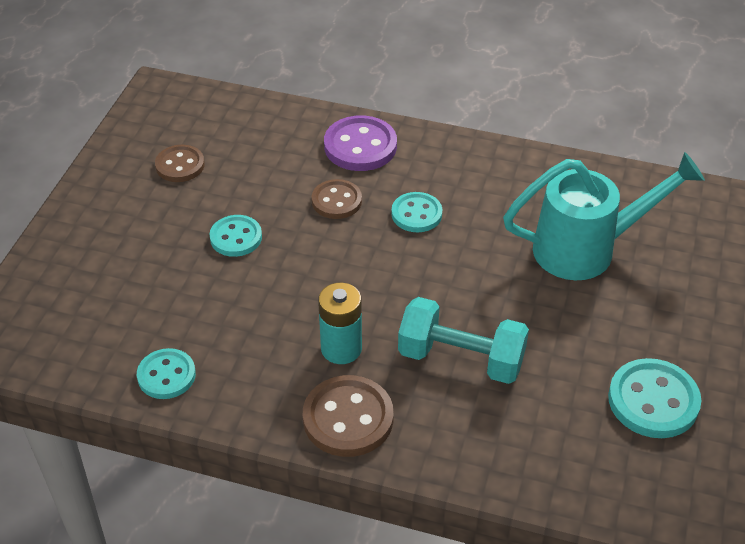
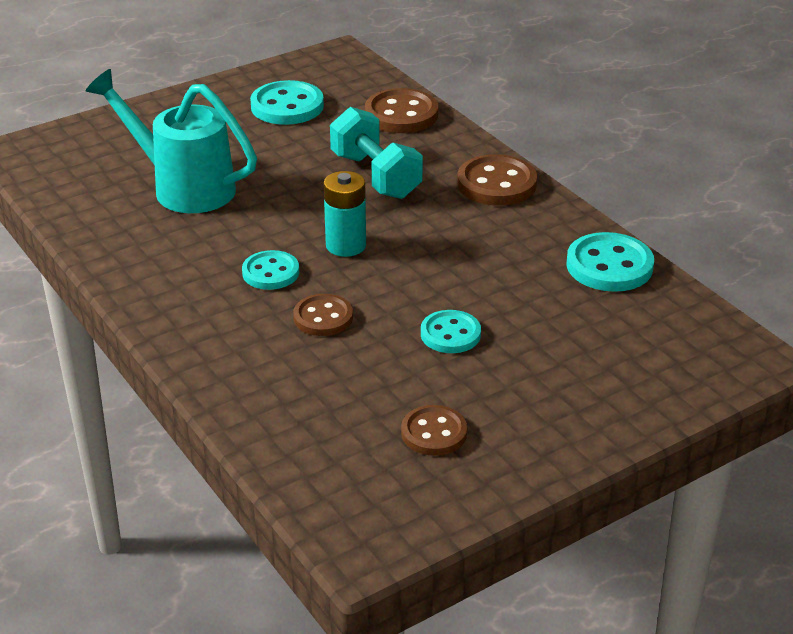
camera: 140 degrees left, 10 degrees down
turquoise button [137,348,196,399] -> turquoise button [566,232,654,292], size x1.52
turquoise battery [318,283,362,364] -> turquoise battery moved to [323,171,366,257]
purple button [324,115,397,171] -> none
none -> brown button [365,88,438,133]

